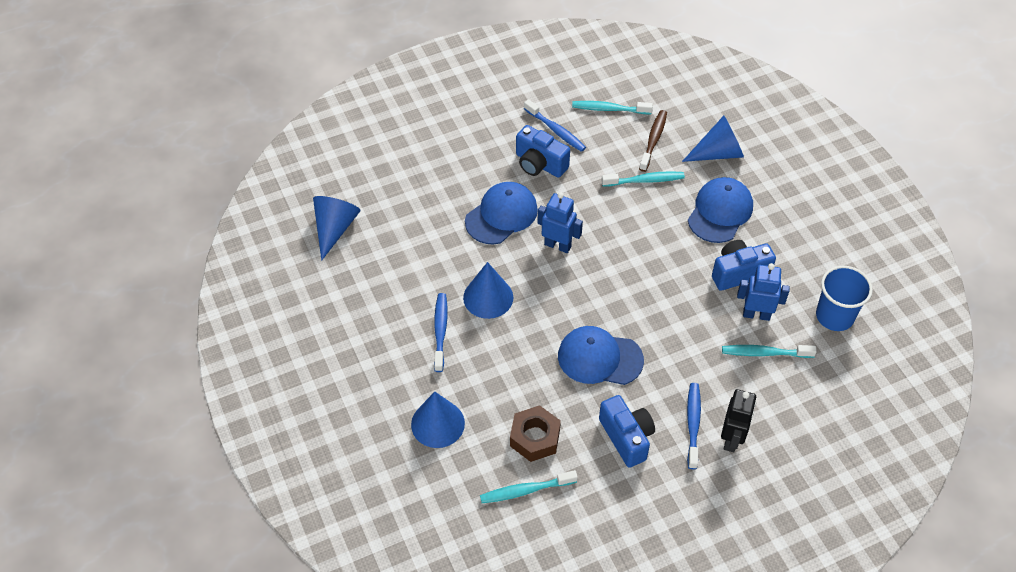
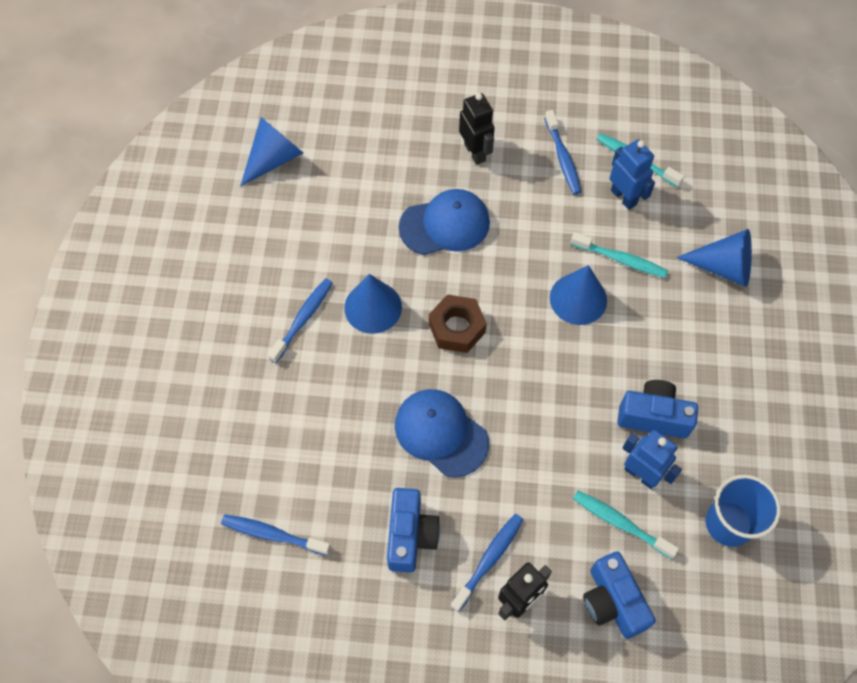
camera: 30 degrees right, 10 degrees up
blue cone [411,392,465,448] -> blue cone moved to [550,265,607,325]
turquoise toothbrush [480,470,578,503] -> blue toothbrush [221,514,331,556]
brown nut [510,405,561,462] -> brown nut moved to [429,294,487,353]
blue camera [516,125,570,178] -> blue camera moved to [583,551,656,639]
blue robot [537,192,583,253] -> blue robot moved to [609,139,655,210]
brown toothbrush [639,110,667,172] -> none
blue cap [688,177,753,243] -> none
none -> black robot [459,93,495,165]

